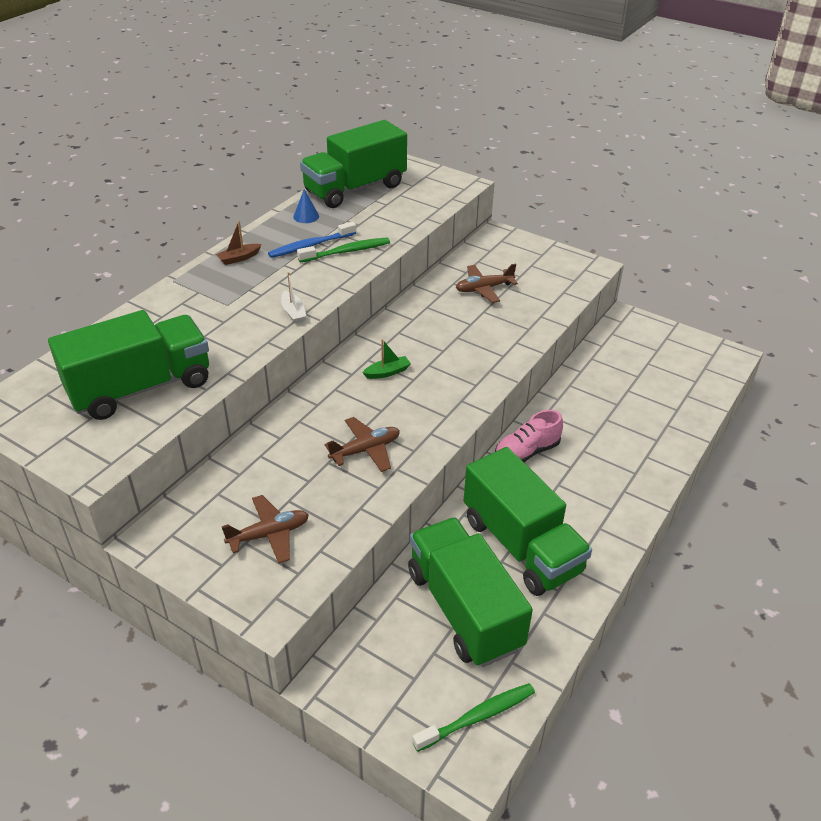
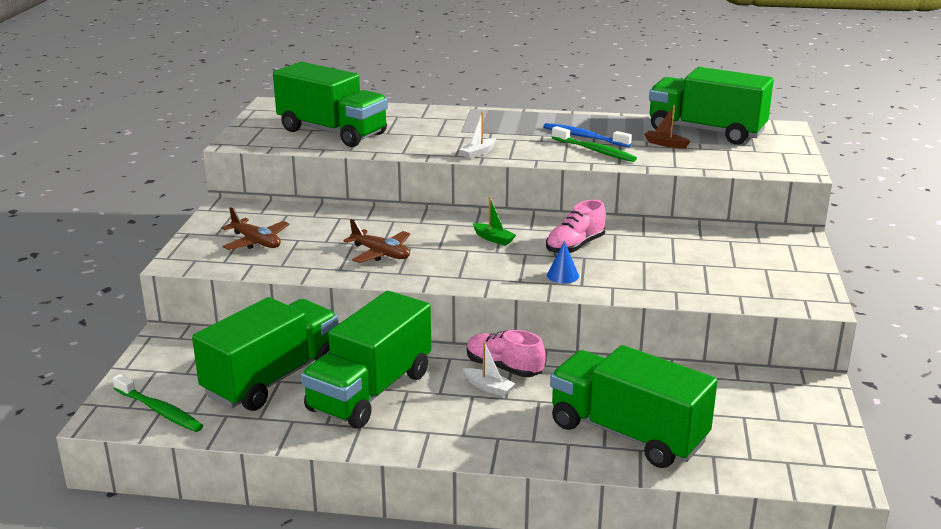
camera: 65 degrees right, 15 degrees down
brown boat [216,221,261,265] -> brown boat moved to [644,106,691,149]
blue cone [293,189,319,223] -> blue cone moved to [547,241,579,283]
brown plane [456,264,518,303] -> none
none -> white boat [463,341,516,397]
none -> pink shoe [546,200,606,254]
none -> green truck [550,345,718,468]

